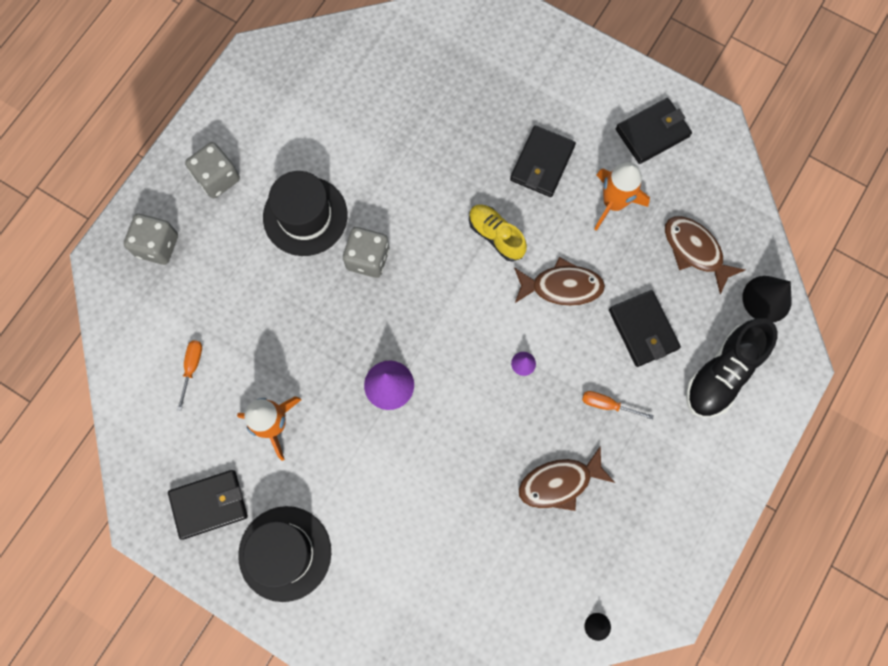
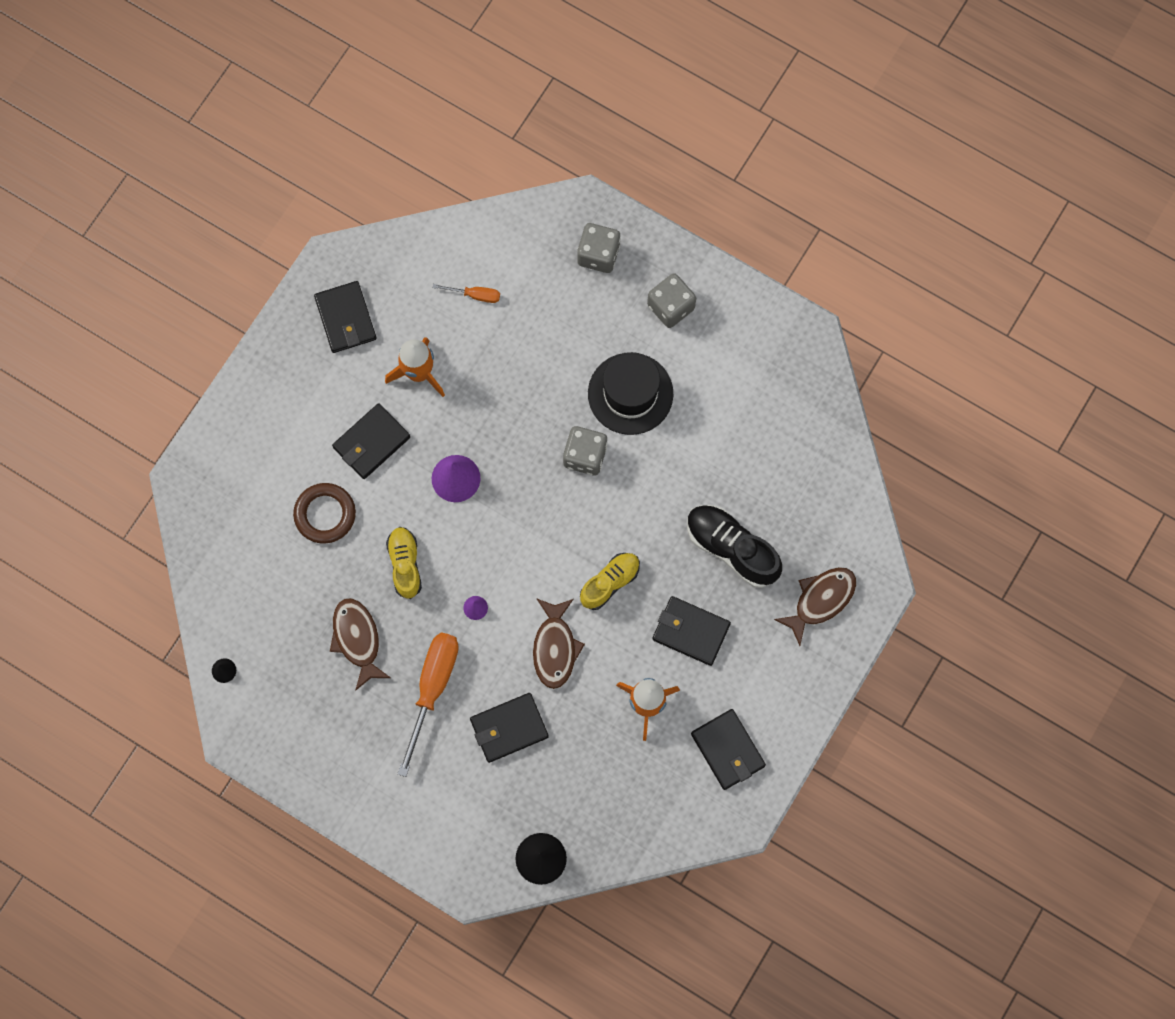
camera: 90 degrees right, 0 degrees up
black hat [238,506,331,602] -> none
orange screwdriver [582,391,654,420] -> orange screwdriver [397,632,459,777], size x2.07
brown fish [665,216,745,294] -> brown fish moved to [774,567,856,646]
black shoe [686,318,777,417] -> black shoe moved to [687,505,782,588]
none -> brown ring [293,483,356,544]
none -> black wallet [332,403,410,479]
none -> yellow shoe [386,527,422,599]

